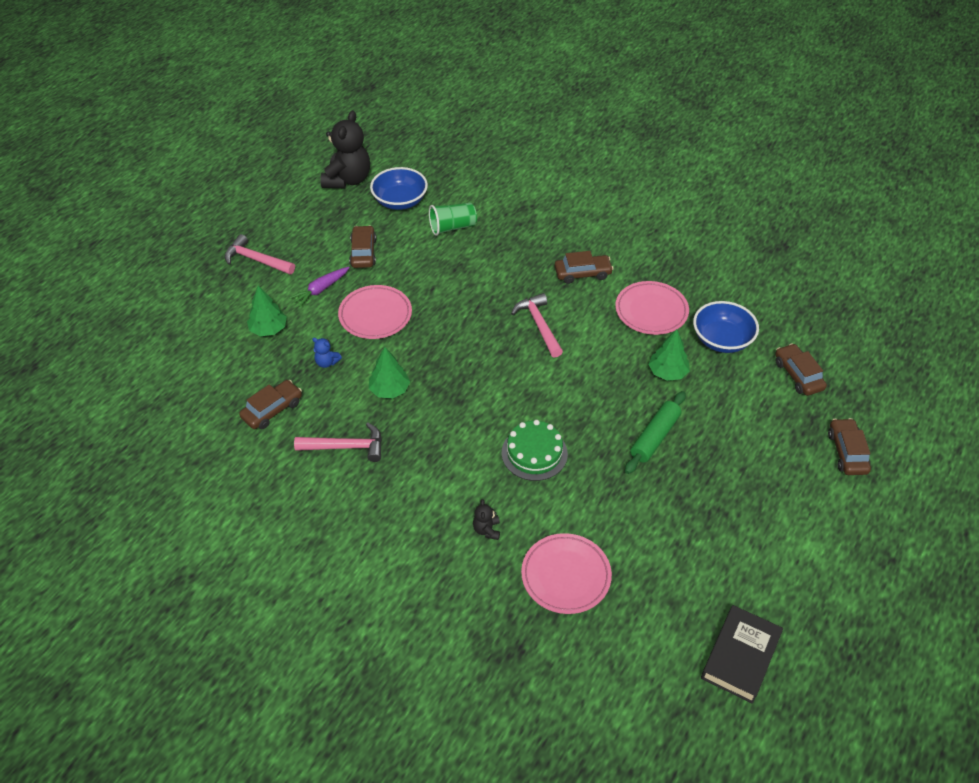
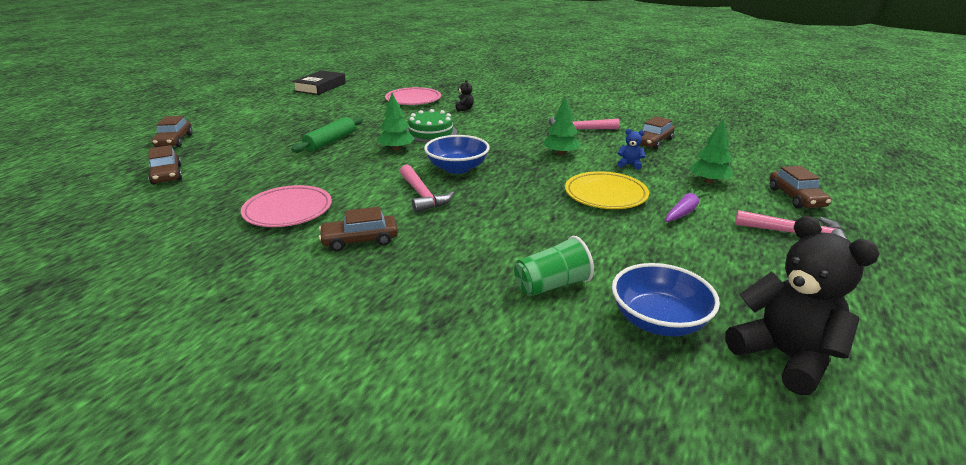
camera: 175 degrees right, 20 degrees down
black teddy bear [320,111,370,188] -> black teddy bear turned 135 degrees clockwise [725,216,880,395]
pink plate [338,285,412,339] -> yellow plate [565,171,649,209]
brown car [349,225,376,268] -> brown car moved to [769,166,831,208]
green tree [648,329,690,381] -> green tree moved to [377,93,414,151]
blue bowl [693,301,759,353] -> blue bowl moved to [424,135,490,174]

